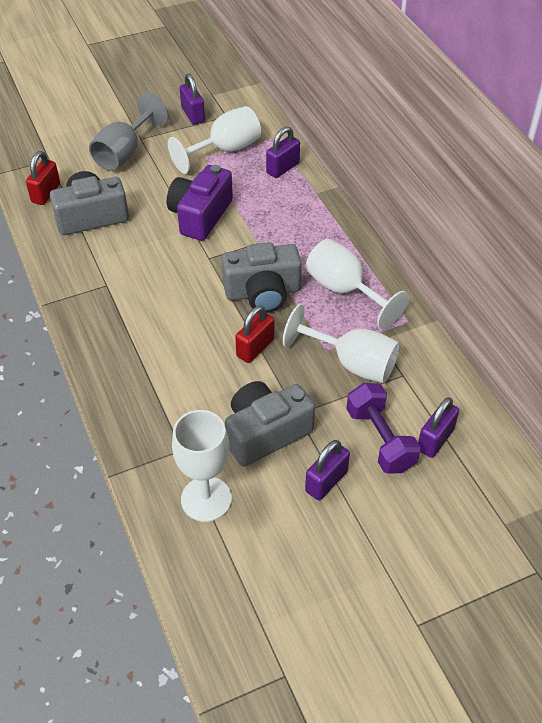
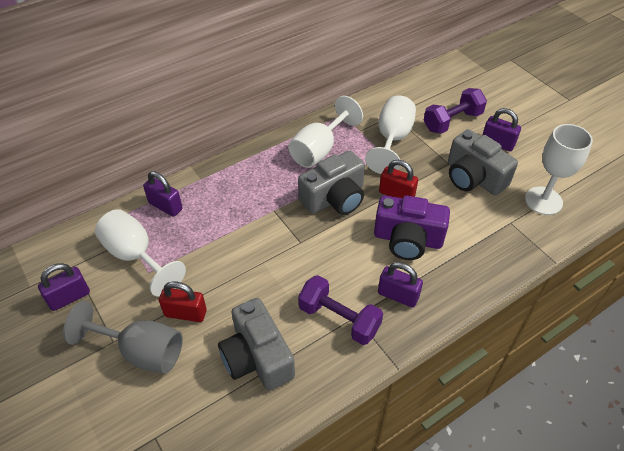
camera: 100 degrees left, 0 degrees up
red padlock [26,151,60,205] -> red padlock moved to [159,281,207,322]
purple camera [167,165,233,241] -> purple camera moved to [374,195,450,260]
grey camera [222,242,302,313] -> grey camera turned 75 degrees clockwise [298,150,365,215]
purple padlock [418,397,459,458] -> purple padlock moved to [378,262,423,308]
none -> purple dumbbell [298,275,383,345]

